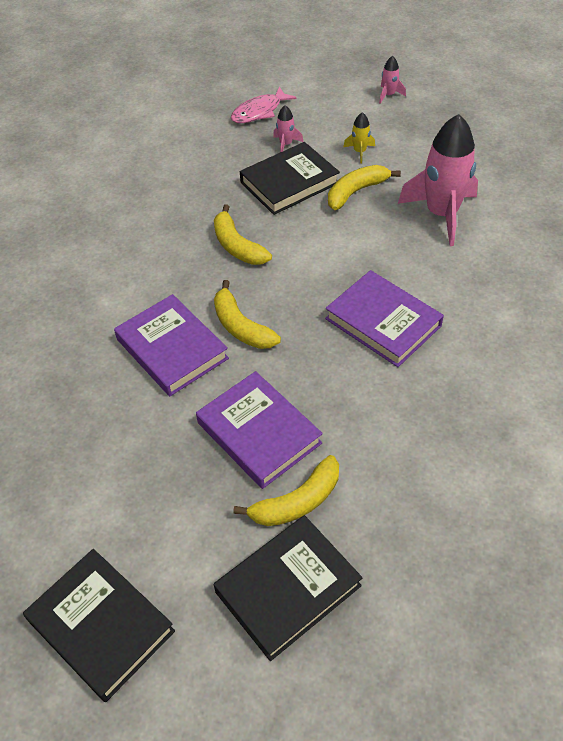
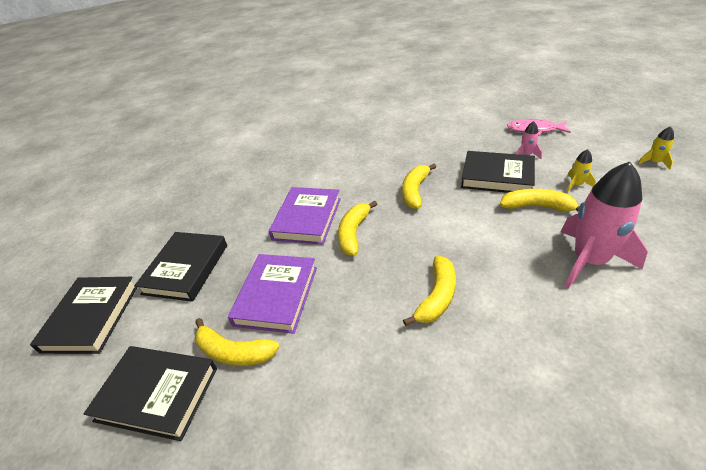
camera: 55 degrees right, 10 degrees down
purple book [325,270,444,367] -> yellow banana [403,256,456,326]
pink rocket [379,56,406,104] -> yellow rocket [638,126,674,170]
none -> black book [134,232,227,302]

